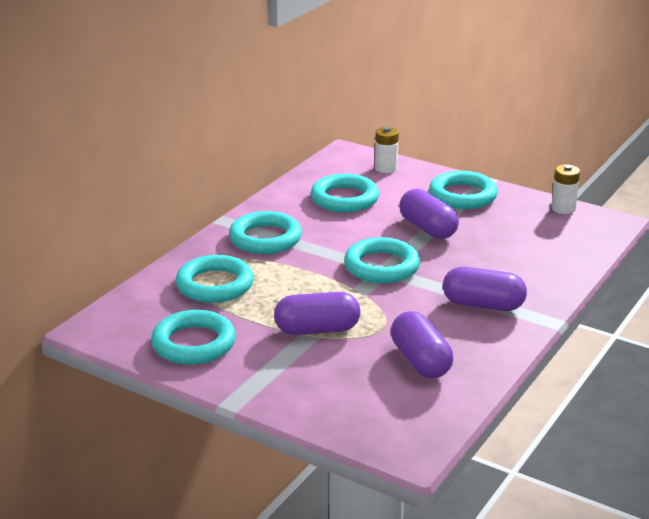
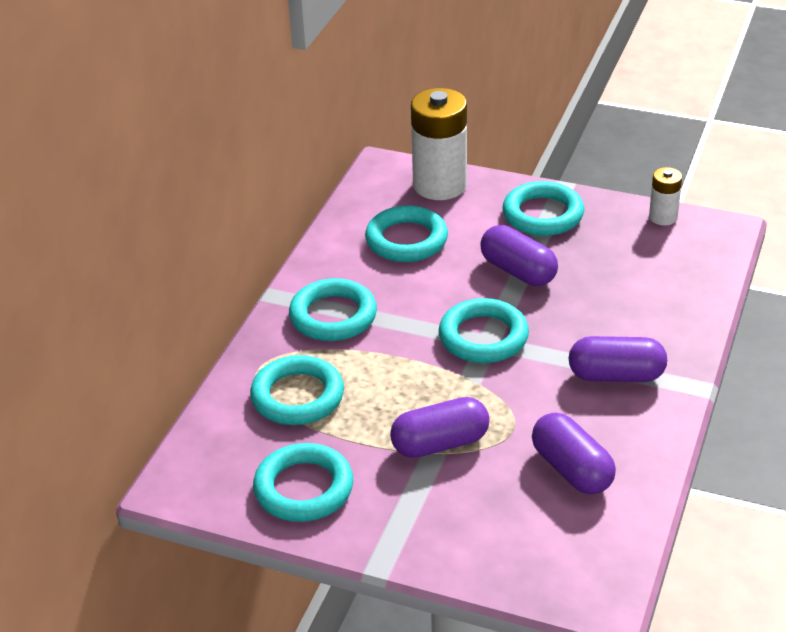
camera: 10 degrees left, 10 degrees up
white battery [375,127,399,173] -> white battery [411,88,467,200], size x1.97

